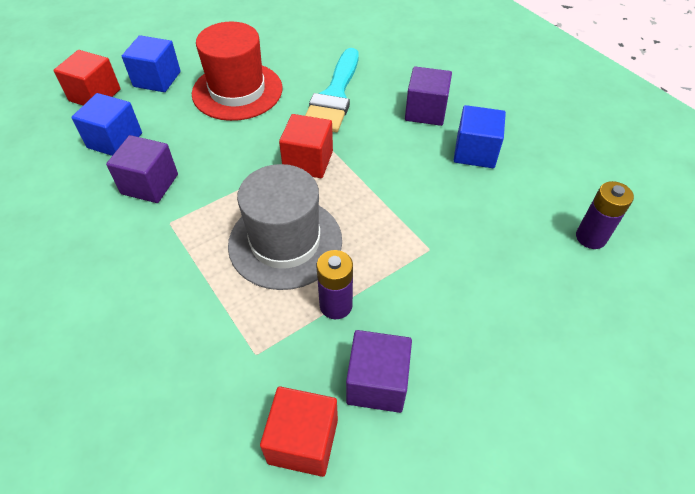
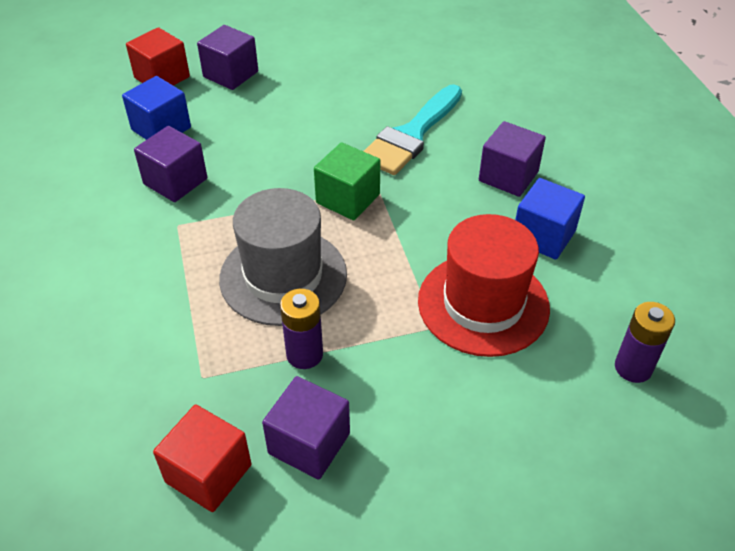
camera: 20 degrees right, 5 degrees down
blue cube [122,35,181,92] -> purple cube [197,25,258,90]
red hat [192,22,282,121] -> red hat moved to [418,214,550,357]
red cube [279,114,333,178] -> green cube [314,142,380,220]

